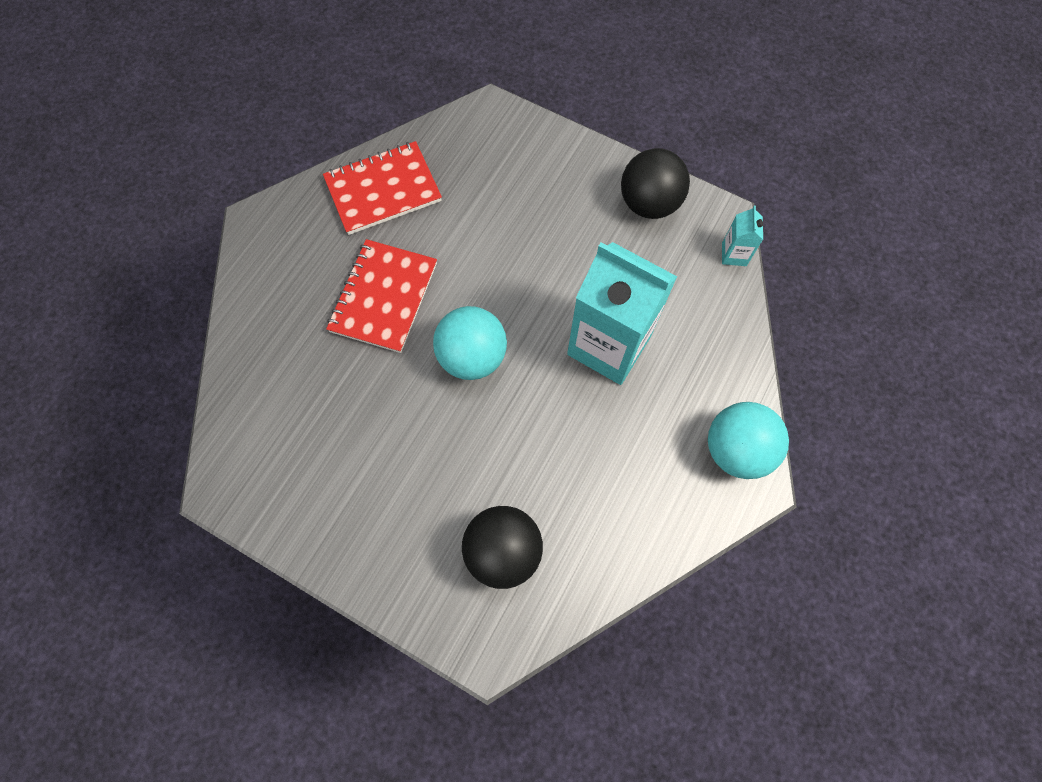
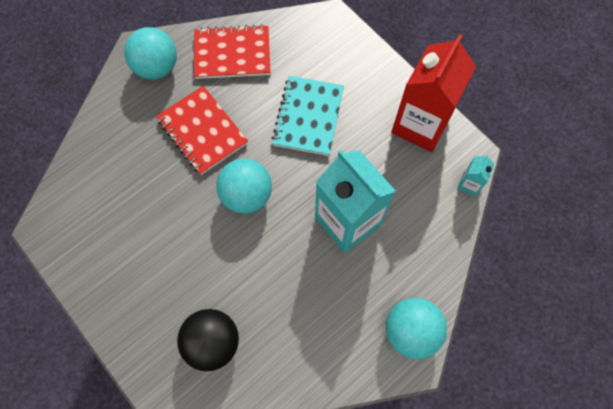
camera: 20 degrees right, 0 degrees up
red notebook [326,239,437,353] -> red notebook turned 75 degrees counterclockwise [156,86,248,175]
black ball [621,148,690,219] -> red carton [391,34,476,152]
none -> turquoise ball [124,27,177,80]
none -> turquoise notebook [272,76,344,156]

